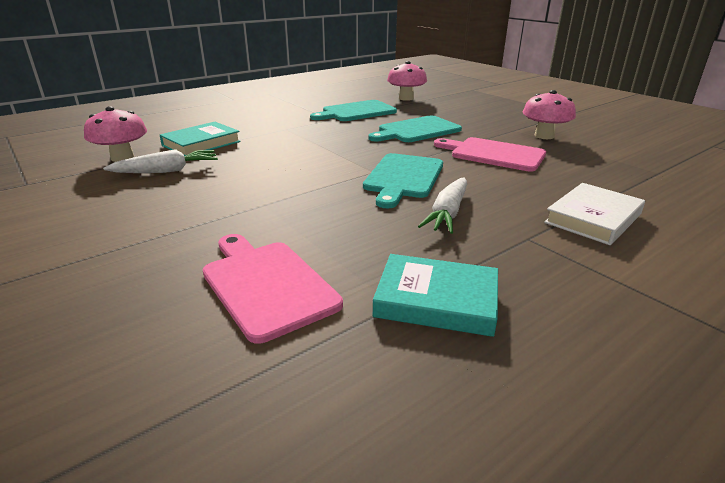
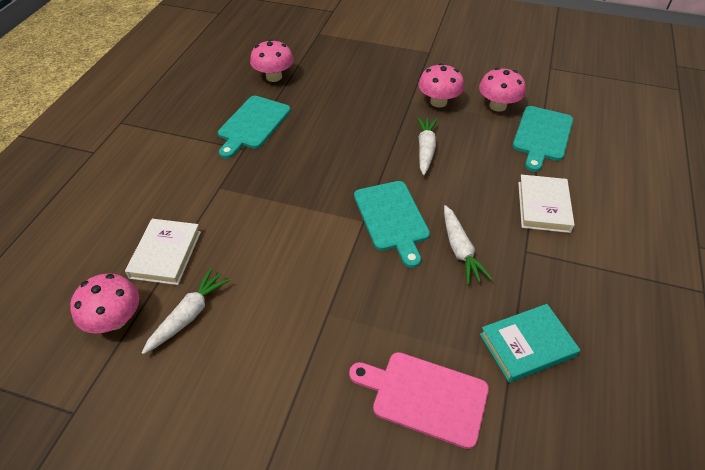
camera: 35 degrees left, 20 degrees up
turquoise book [160,122,241,156] -> white book [125,219,201,285]
turquoise cutting board [368,116,462,142] -> turquoise cutting board moved to [513,106,573,172]
pink cutting board [434,137,546,172] -> white carrot [417,117,438,175]
none -> pink mushroom [479,68,526,112]

